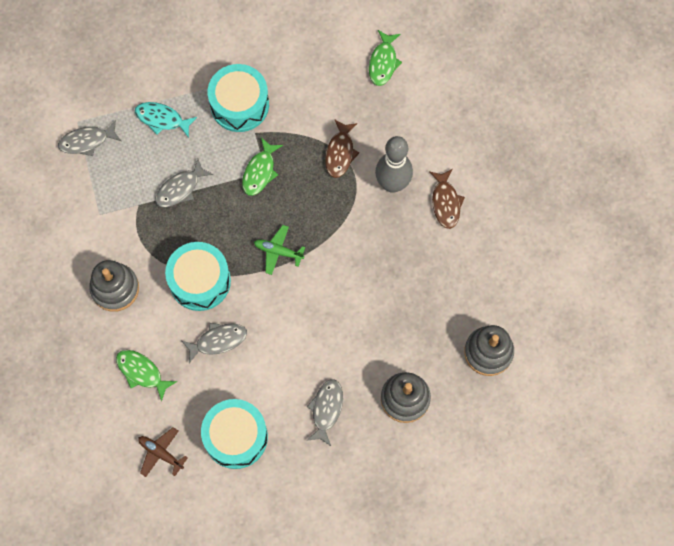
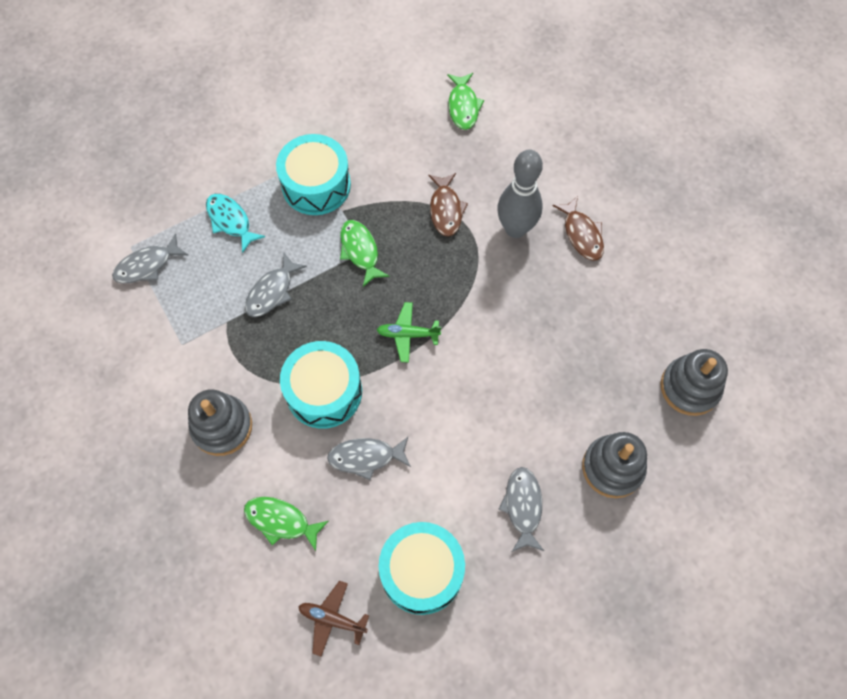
camera: 15 degrees left, 5 degrees down
turquoise fish [135,102,197,138] -> turquoise fish turned 45 degrees clockwise [206,194,265,253]
grey fish [182,323,247,363] -> grey fish turned 150 degrees counterclockwise [327,437,411,480]
green fish [242,138,283,196] -> green fish turned 150 degrees clockwise [340,220,390,287]

